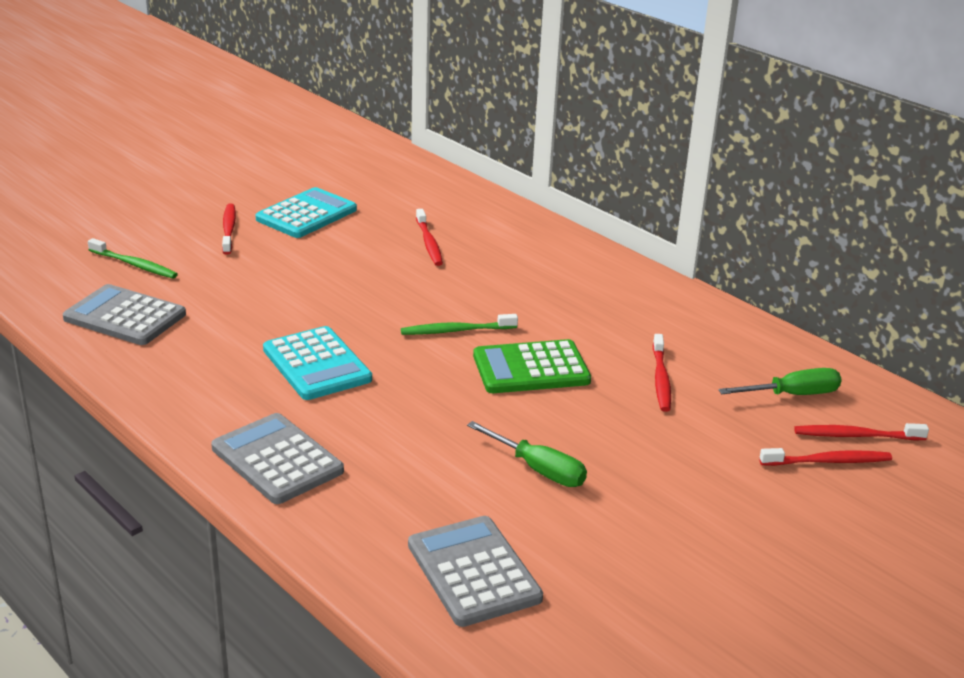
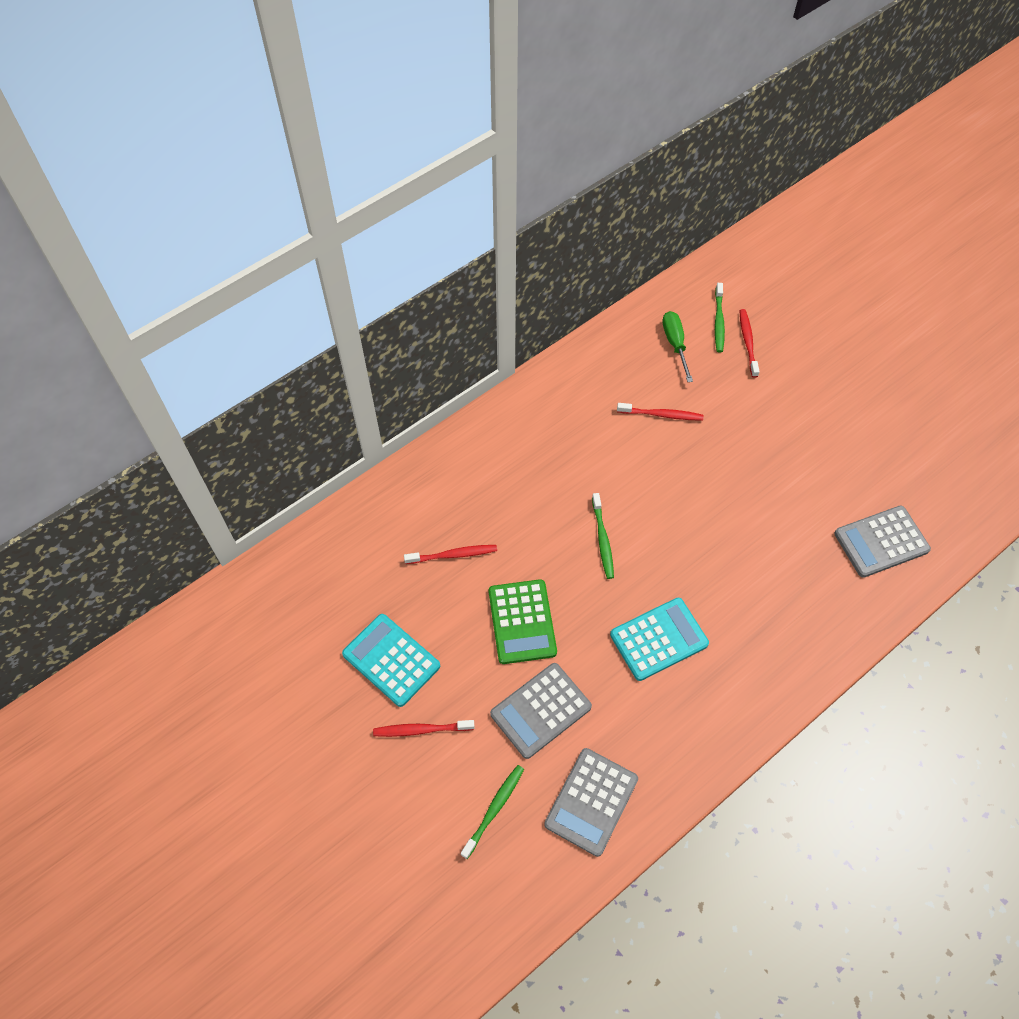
camera: 85 degrees left, 30 degrees up
grey calculator [211,413,344,504] -> grey calculator moved to [490,663,592,759]
green screwdriver [467,421,587,487] -> none
green calculator [473,339,591,393] -> green calculator moved to [489,579,557,664]
red toothbrush [794,423,929,440] -> green toothbrush [715,283,725,352]

